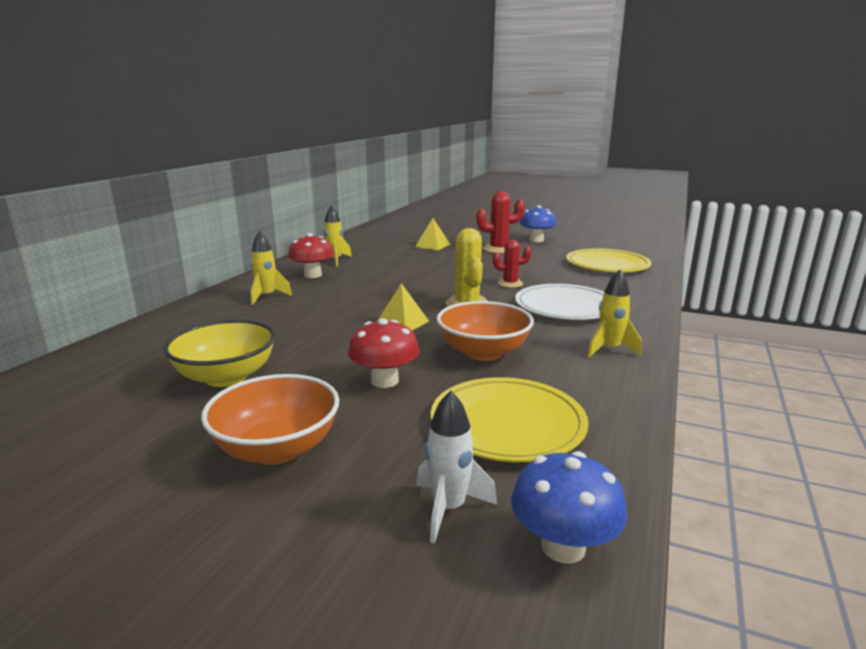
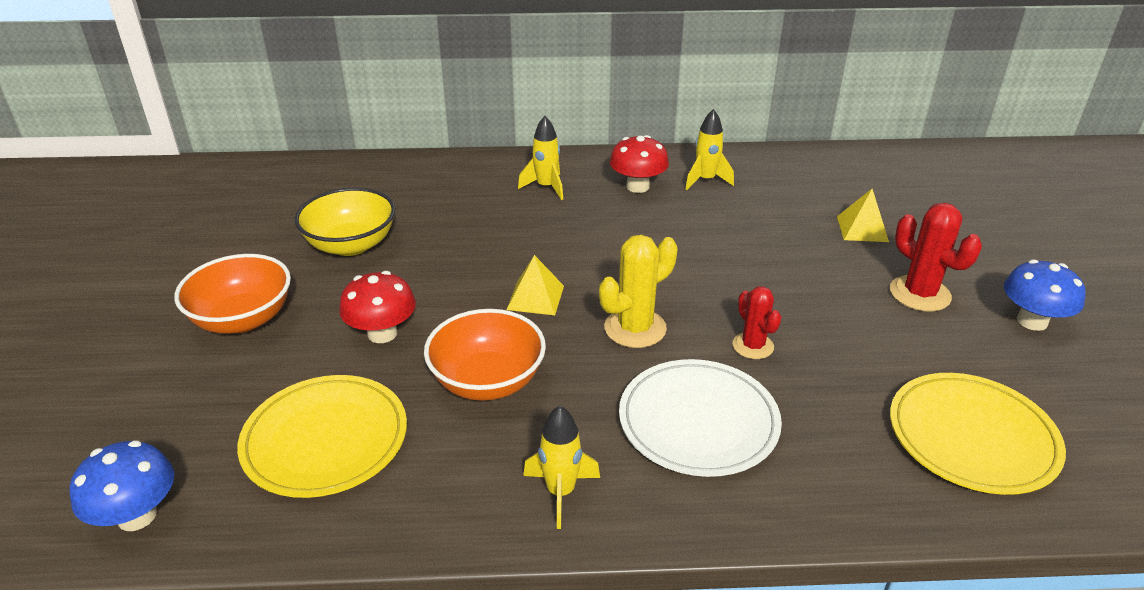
camera: 65 degrees right, 15 degrees up
white rocket [417,390,497,544] -> none

